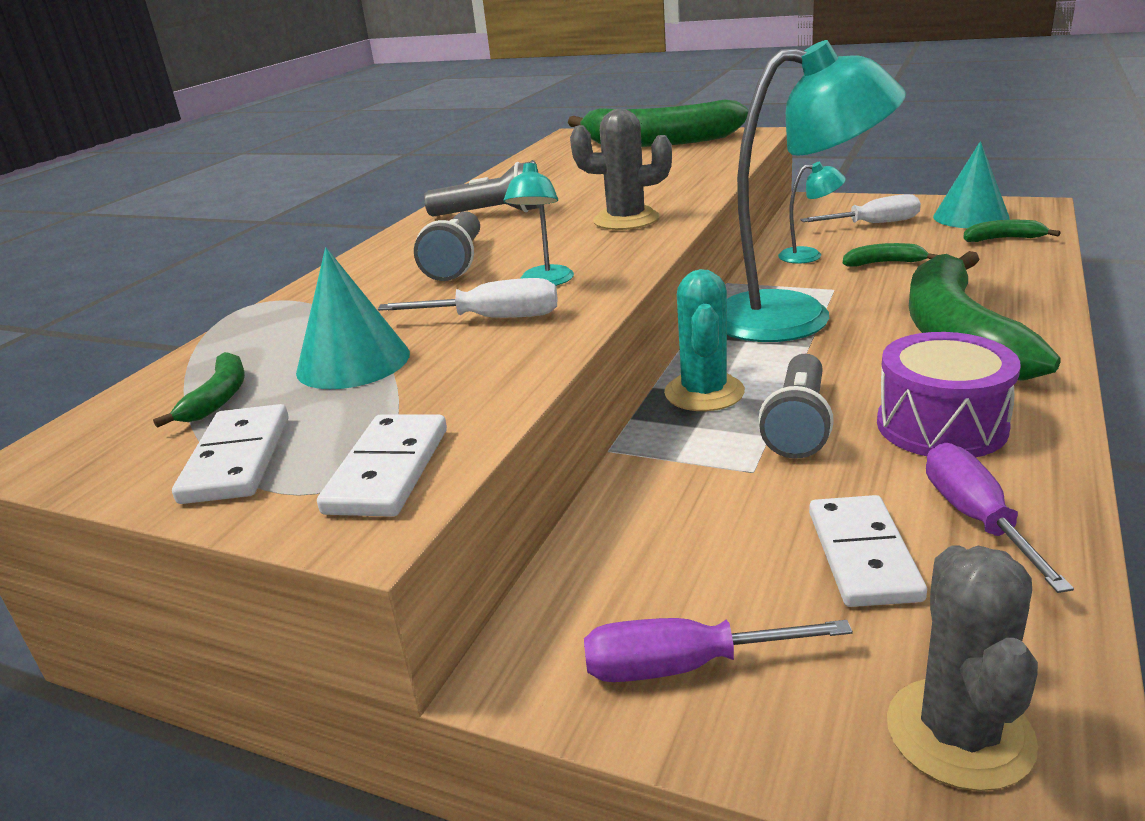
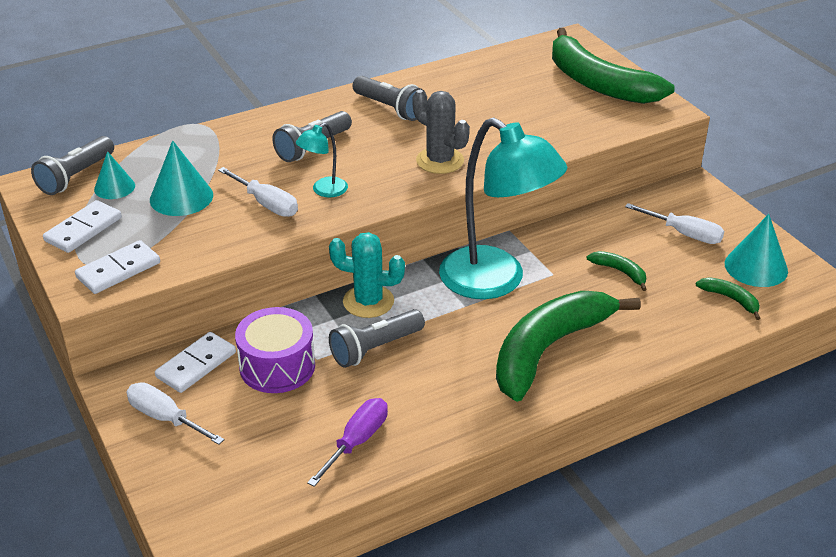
camera: 35 degrees right, 10 degrees up
green banana [153,352,245,428] -> turquoise cone [94,151,135,199]
purple screwdriver [584,618,853,682] -> white screwdriver [126,382,225,445]
turquoise cactus [664,269,745,411] -> turquoise cactus turned 60 degrees clockwise [329,232,405,318]
turquoise lamp [778,162,846,264] -> none
white domino [809,495,927,607] -> white domino moved to [155,332,236,393]
purple drum [877,332,1021,457] -> purple drum moved to [235,307,315,393]
grey cactus [887,545,1038,791] -> none
none -> grey flashlight [31,136,114,195]

